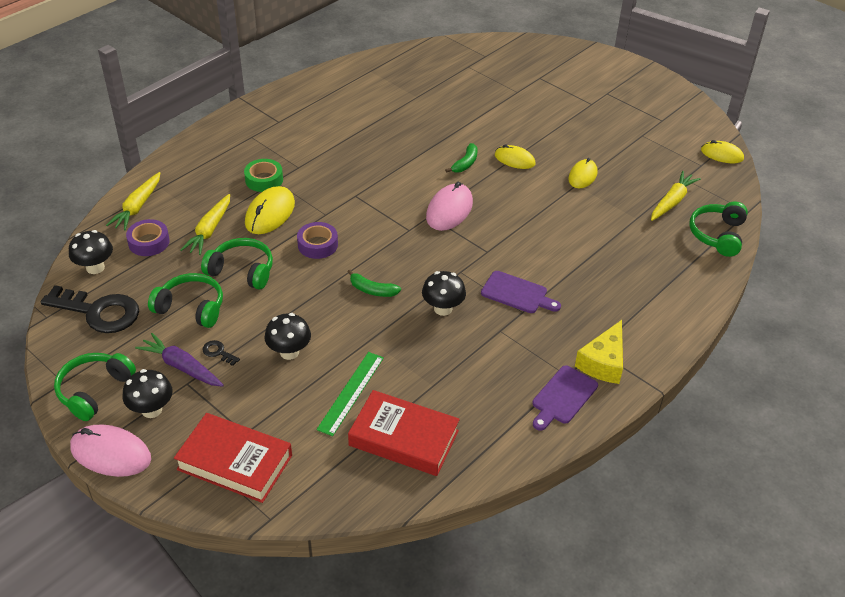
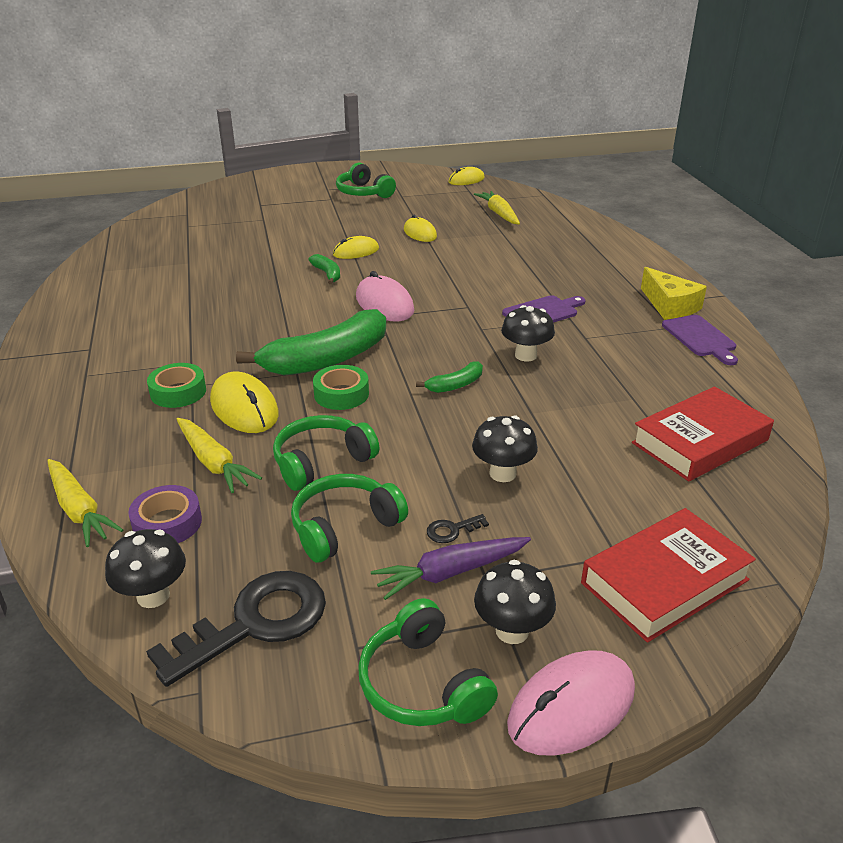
camera: 55 degrees left, 10 degrees down
purple tape [297,222,338,259] -> green tape [313,365,369,410]
green ruler [316,352,384,436] -> none
green headphones [690,201,748,257] -> green headphones moved to [336,162,396,198]
none -> green banana [236,309,386,375]

